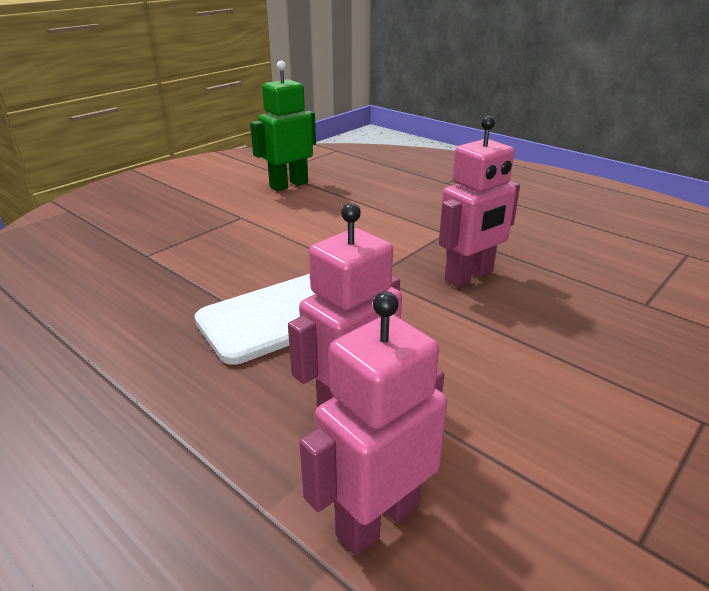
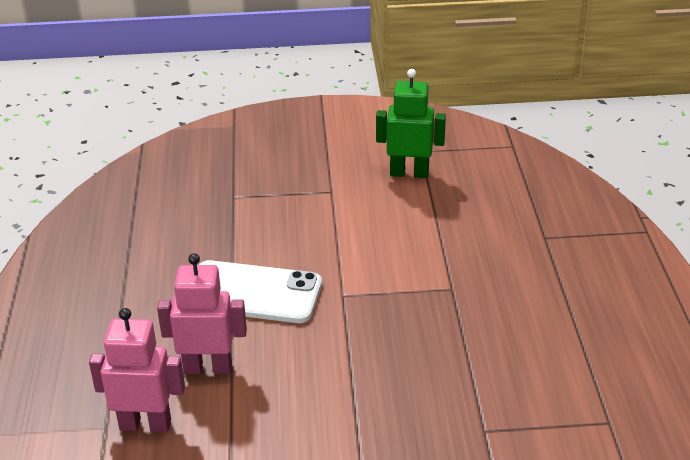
camera: 45 degrees right, 5 degrees up
pink robot [439,116,520,287] -> none

